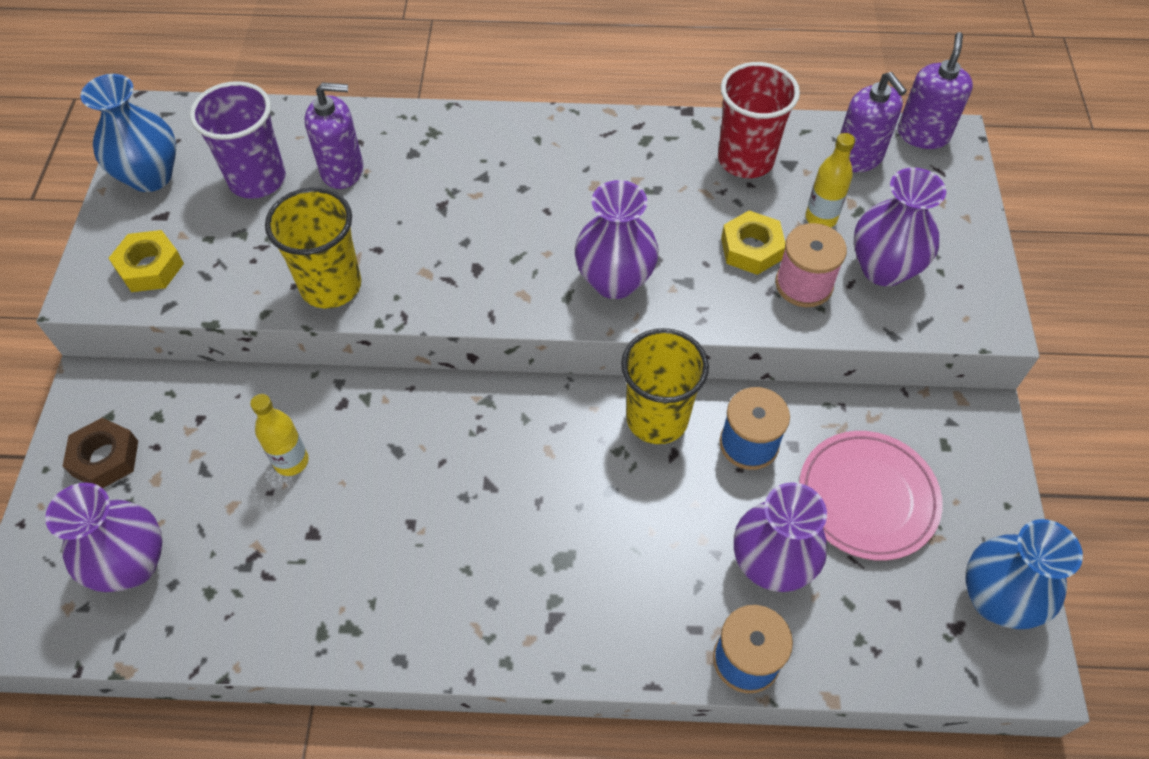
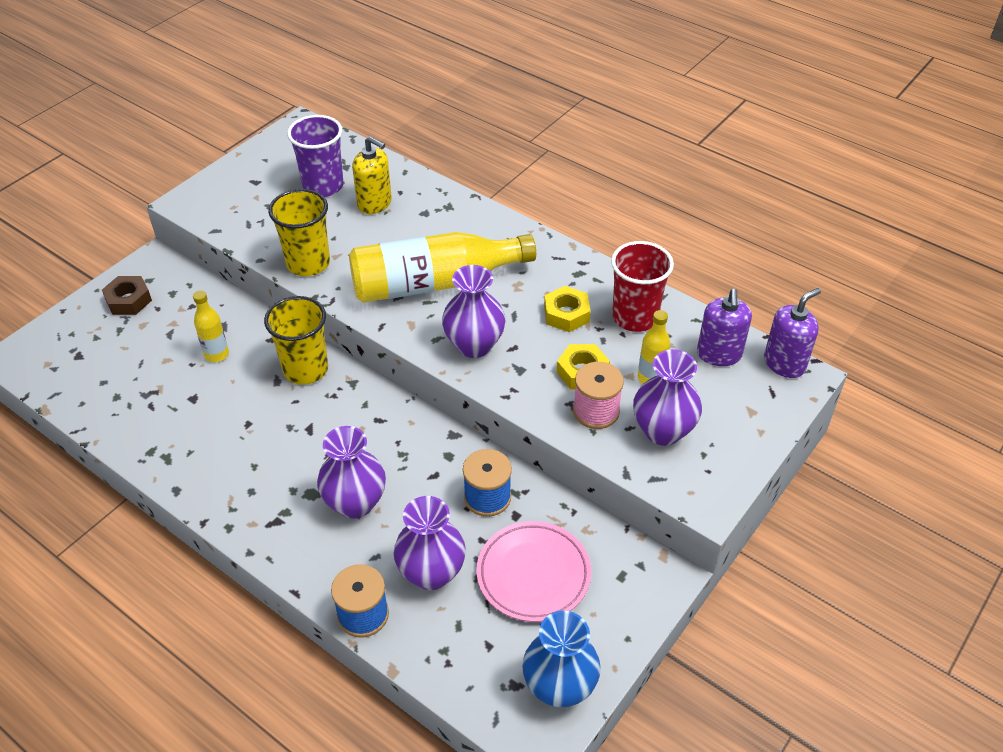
camera: 35 degrees right, 10 degrees down
purple vase [45,483,163,592] -> purple vase moved to [317,426,386,519]
blue vase [81,74,176,192] -> none
yellow nut [109,230,184,292] -> yellow nut moved to [544,286,591,332]
purple soap dispenser [305,83,363,189] -> yellow soap dispenser [352,136,392,214]
yellow cup [621,328,709,444] -> yellow cup moved to [264,296,328,385]
none -> yellow bottle [349,232,536,303]

